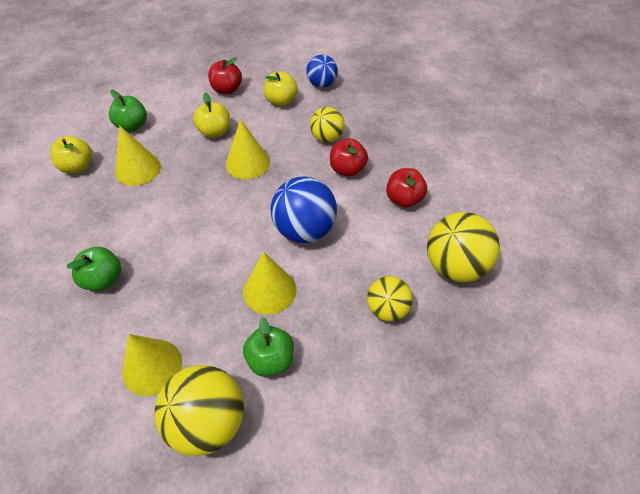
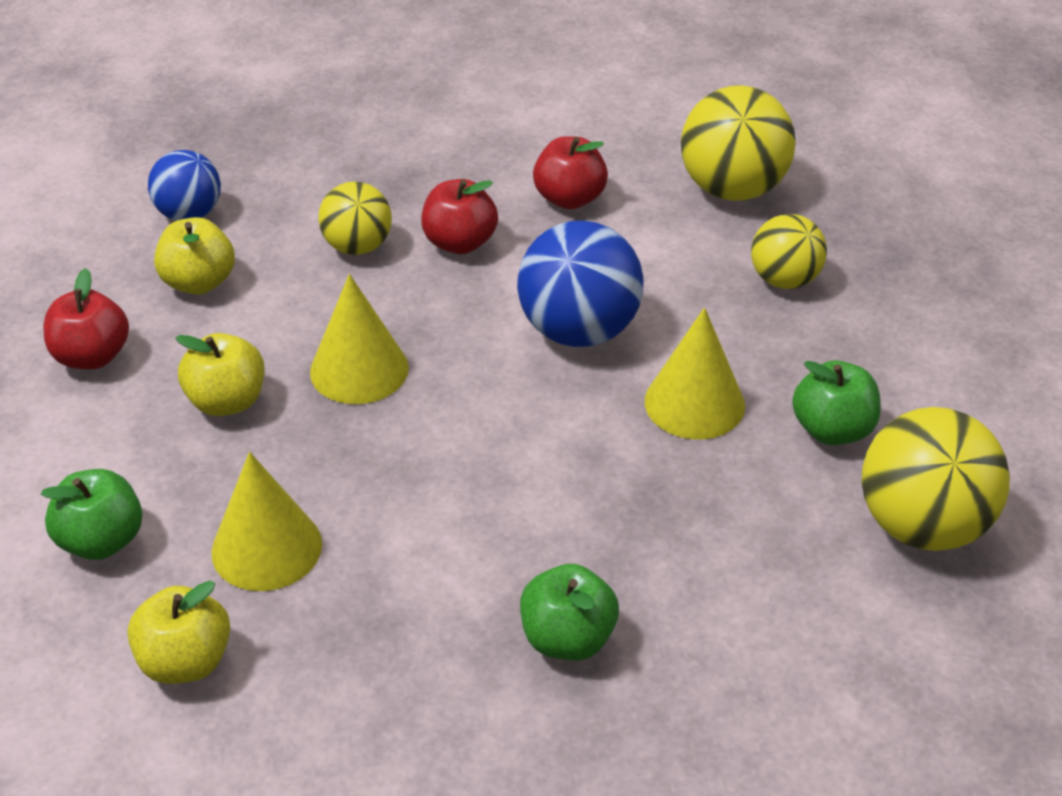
camera: 70 degrees left, 10 degrees down
yellow cone [122,334,182,396] -> none

